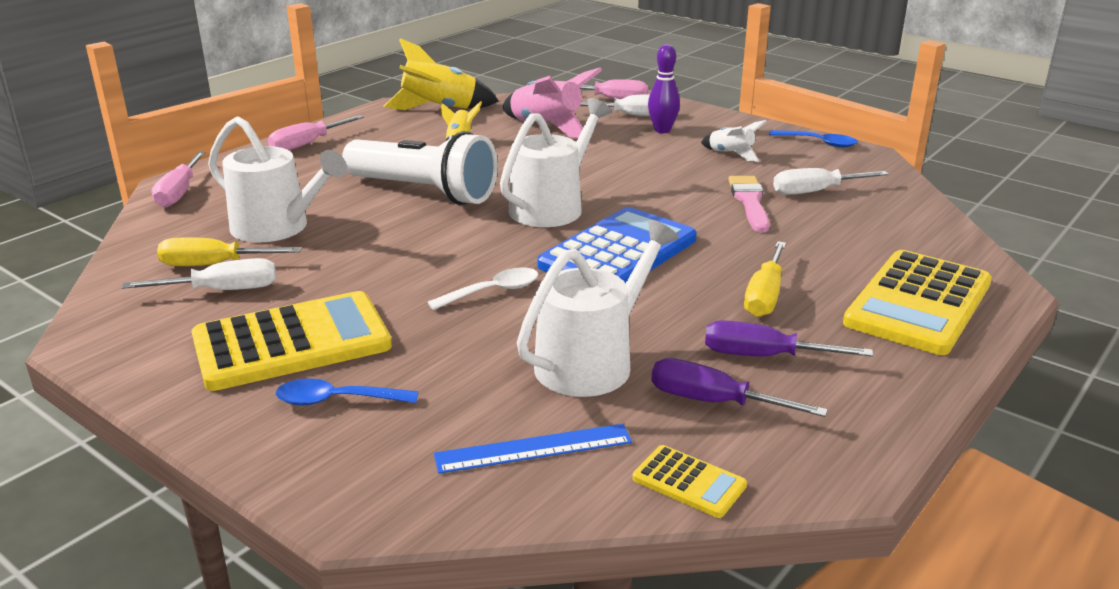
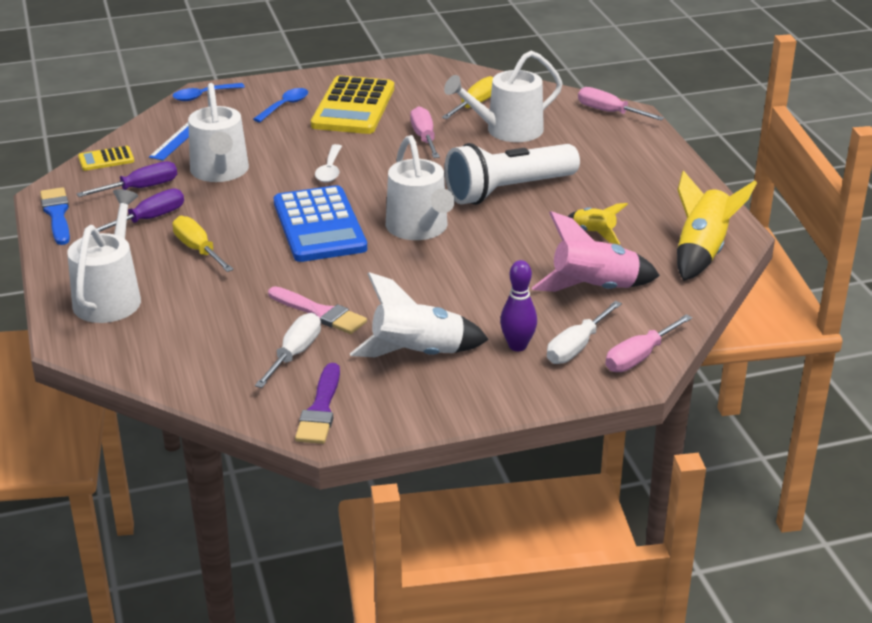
camera: 125 degrees right, 5 degrees up
white screwdriver [122,258,276,290] -> none
pink screwdriver [268,115,364,150] -> pink screwdriver moved to [410,106,440,158]
white rocket [701,120,767,162] -> white rocket [350,272,489,357], size x1.80
blue spoon [769,130,857,148] -> blue spoon moved to [172,83,245,101]
yellow calculator [843,250,992,355] -> white watering can [67,189,141,323]
none -> blue brush [40,187,70,245]
none -> purple brush [295,363,340,444]

